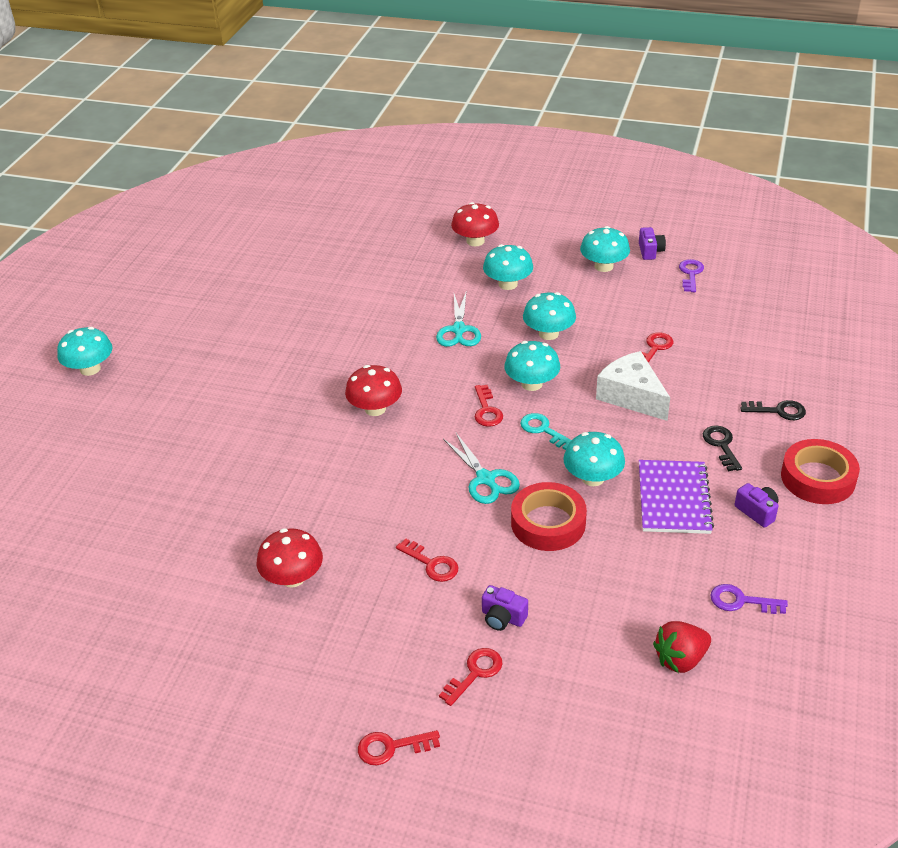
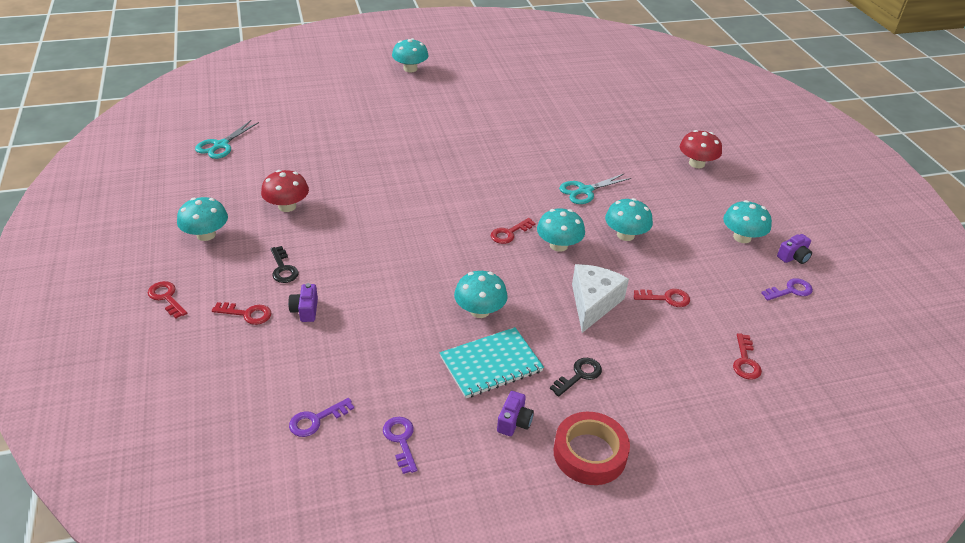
camera: 55 degrees right, 0 degrees up
red mushroom [345,365,402,416] -> none
red key [396,539,459,582] -> red key moved to [733,333,762,380]
turquoise scissors [443,433,520,504] -> turquoise scissors moved to [195,120,259,159]
turquoise mushroom [483,244,533,290] -> turquoise mushroom moved to [177,197,228,241]
red tape [511,482,587,551] -> none
turquoise key [520,413,571,450] -> none
purple notebook [639,460,714,534] -> turquoise notebook [440,327,544,398]
red strawberry [653,621,711,673] -> purple key [289,398,354,437]
black key [741,400,806,420] -> black key moved to [271,246,298,283]

